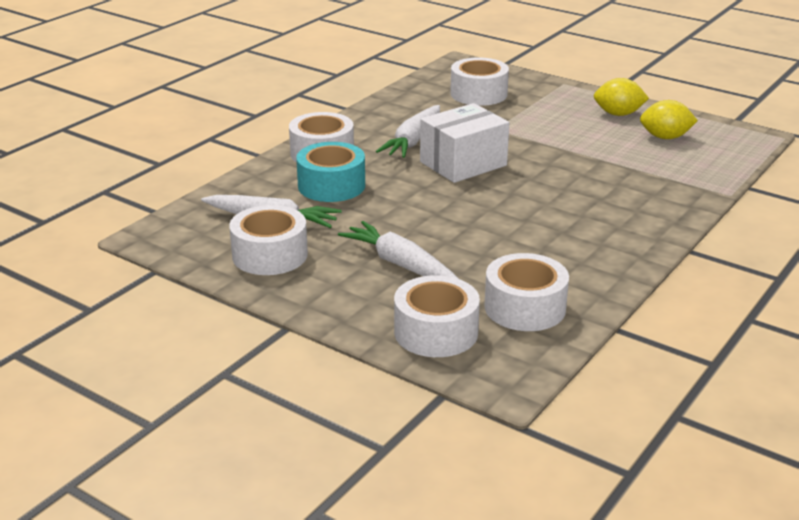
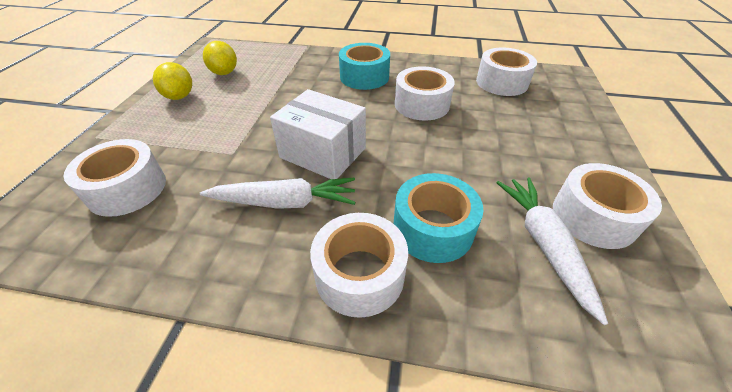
camera: 115 degrees left, 15 degrees up
white carrot [338,221,459,279] -> none
white tape [394,275,480,357] -> white tape moved to [395,66,455,121]
none -> turquoise tape [339,43,390,90]

